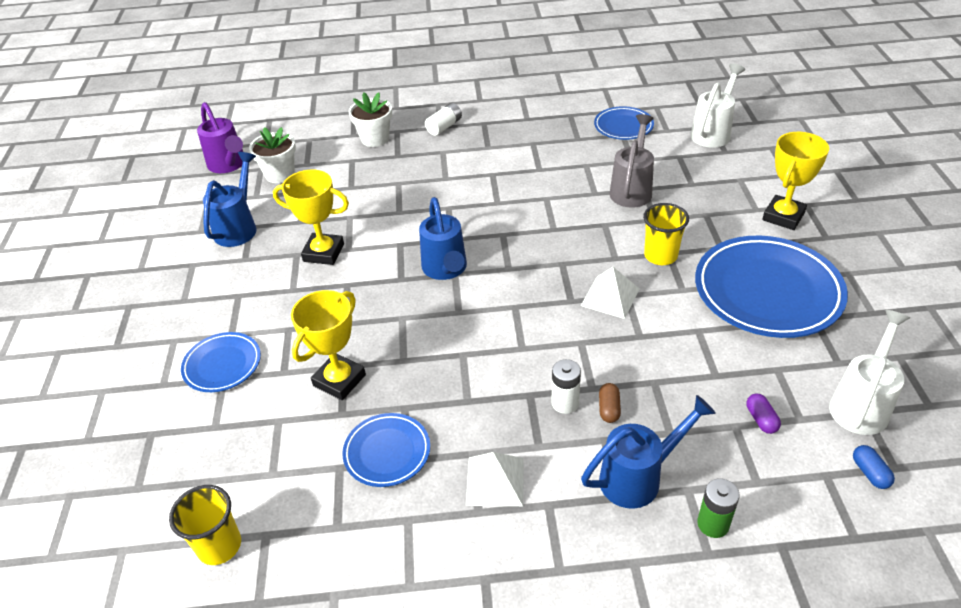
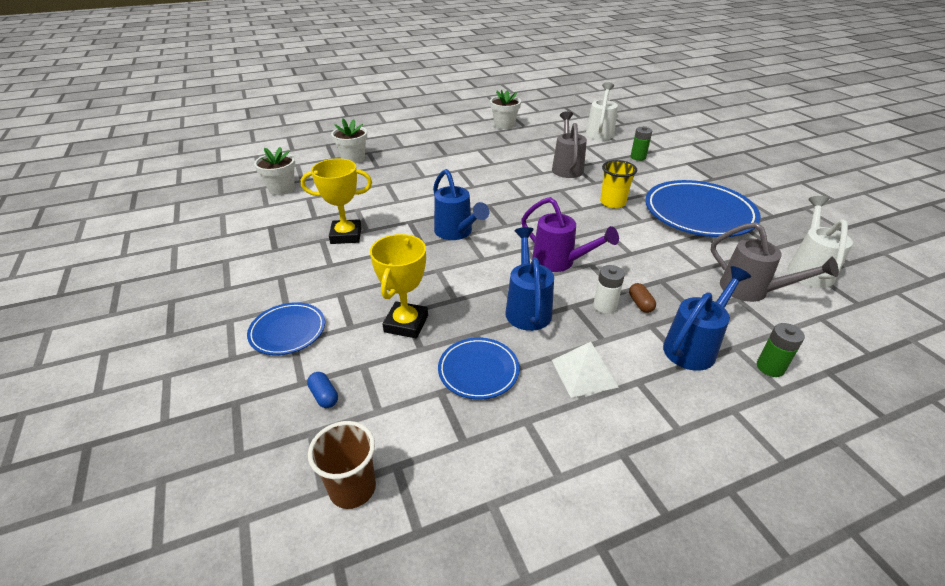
camera: 20 degrees left, 5 degrees down
yellow cup [169,485,241,565] -> brown cup [308,421,376,509]
purple watering can [197,102,243,173] -> purple watering can moved to [521,197,619,272]
blue watering can [203,152,257,247] -> blue watering can moved to [506,227,554,331]
white battery [425,103,462,136] -> none
white pyramid [581,267,640,319] -> none
blue plate [594,106,654,140] -> none
purple capsule [746,394,781,434] -> grey watering can [710,222,839,302]
yellow trophy [762,132,829,230] -> none
blue capsule [853,445,895,489] -> blue capsule moved to [307,372,338,408]
none -> white flower pot [490,90,521,129]
none -> green battery [631,126,652,161]

